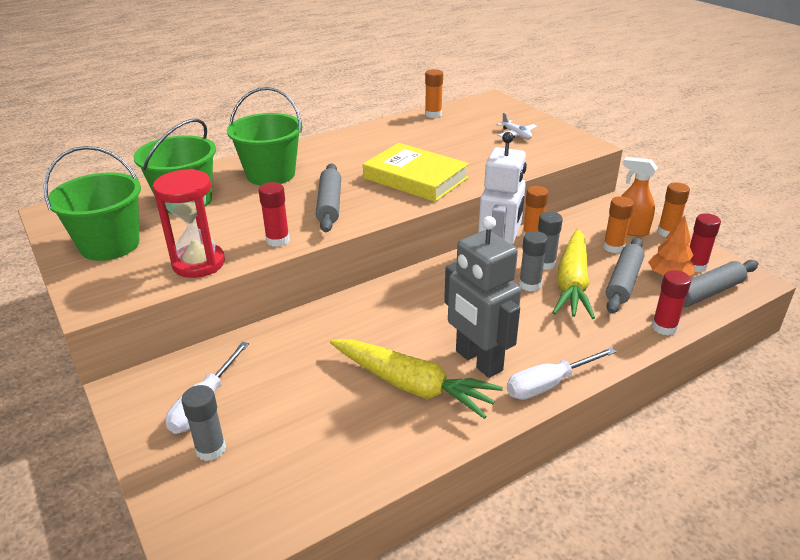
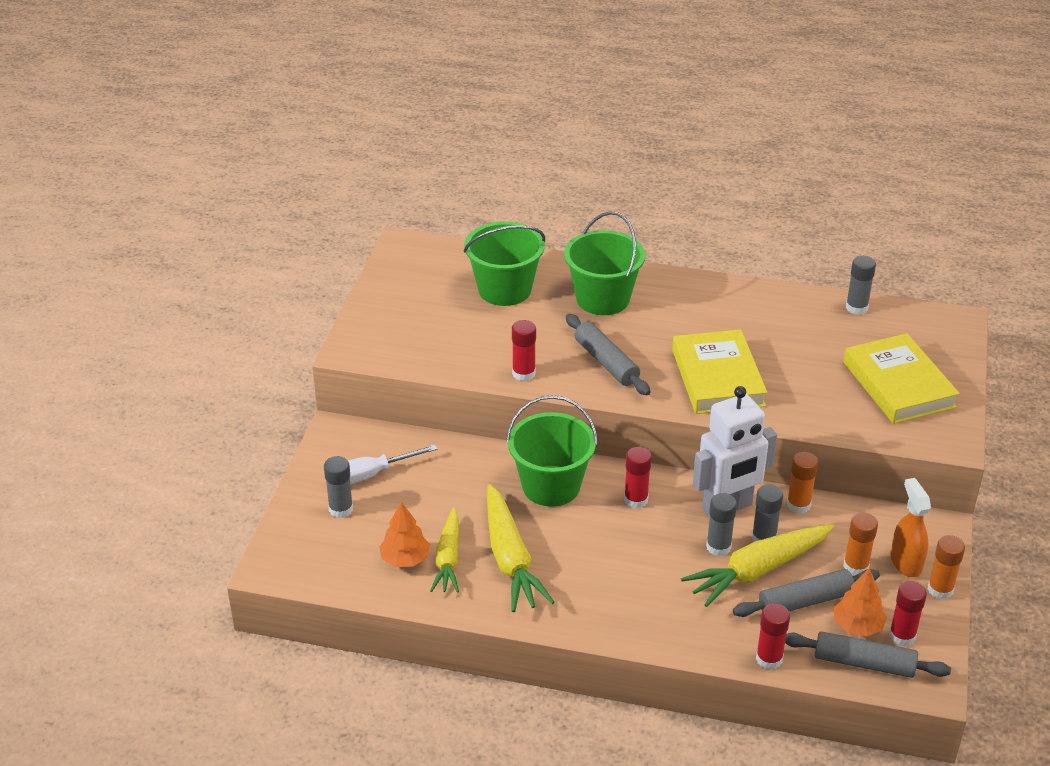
camera: 45 degrees right, 5 degrees up
green bucket [44,146,141,261] -> green bucket moved to [506,395,598,507]
red hourglass [153,169,225,278] -> none
grey rolling pin [316,163,341,232] -> grey rolling pin turned 75 degrees counterclockwise [566,314,651,395]
orange glue stick [425,69,443,118] -> grey glue stick [846,256,876,315]
grey robot [444,216,521,378] -> none
white plane [497,112,537,139] -> yellow book [843,333,960,424]
white screwdriver [507,347,616,400] -> none
none -> orange tree [379,501,430,567]
none -> yellow carrot [430,508,459,593]
none -> red glue stick [624,447,652,508]

